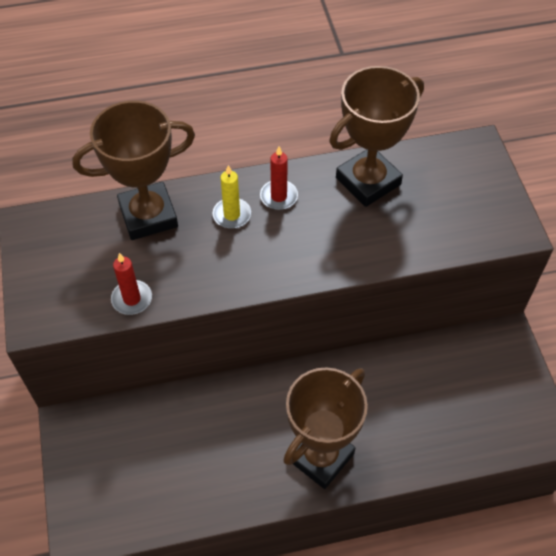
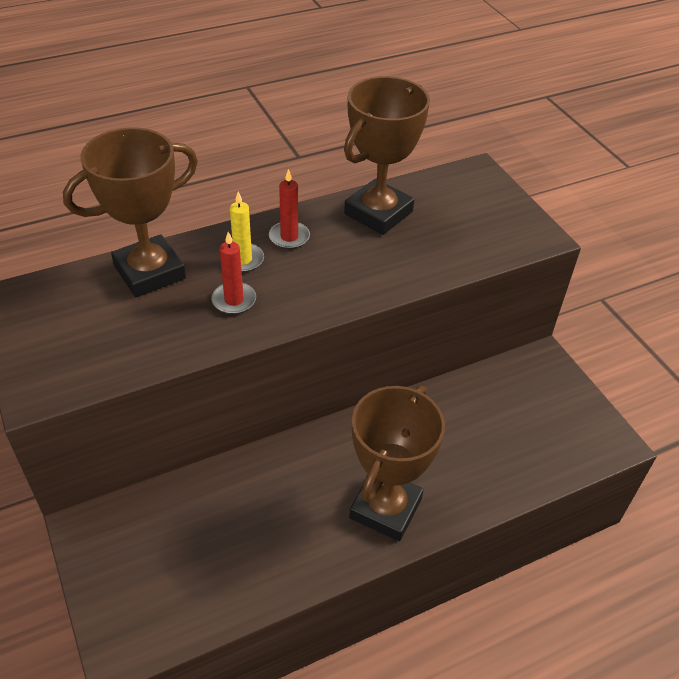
camera: 15 degrees left, 10 degrees down
red candle [111,253,152,315] -> red candle moved to [211,232,256,314]

